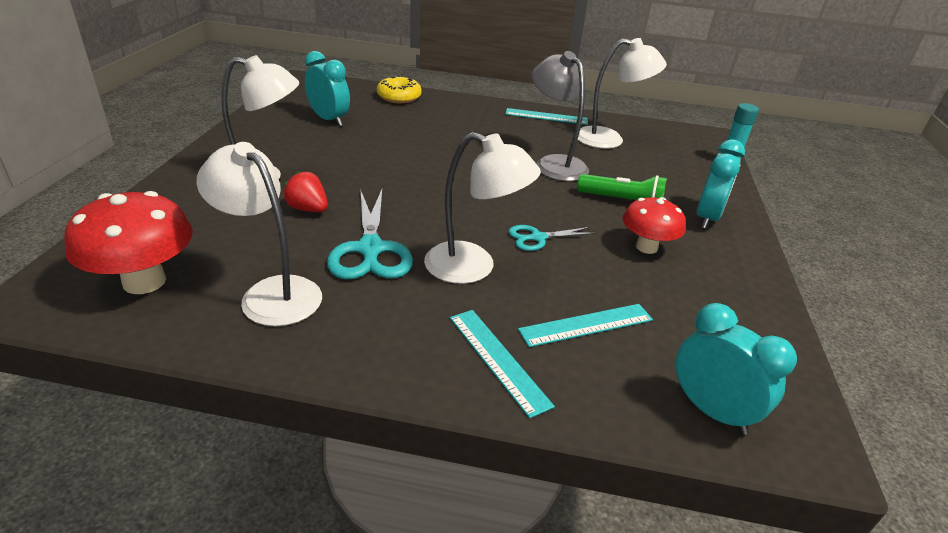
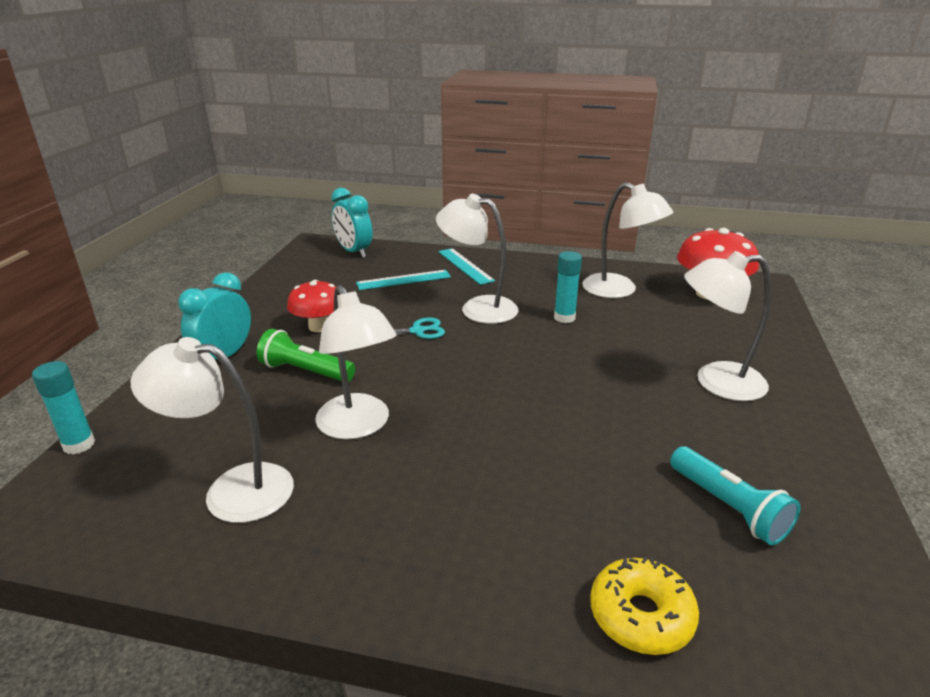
camera: 175 degrees left, 5 degrees down
red strawberry [283,171,328,212] -> none
turquoise clock [305,51,350,126] -> turquoise flashlight [670,446,801,545]
turquoise scissors [327,189,413,279] -> turquoise glue stick [554,251,582,323]
turquoise ruler [505,108,588,125] -> none
grey lamp [532,51,589,181] -> white lamp [315,285,397,440]

